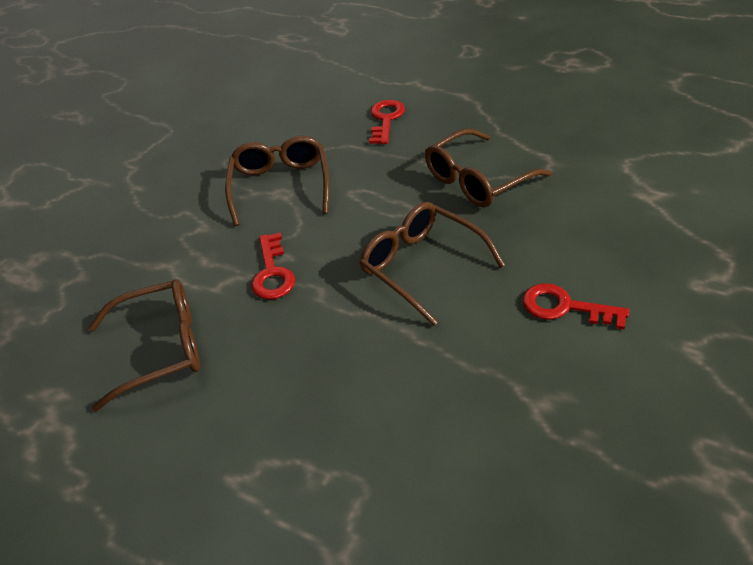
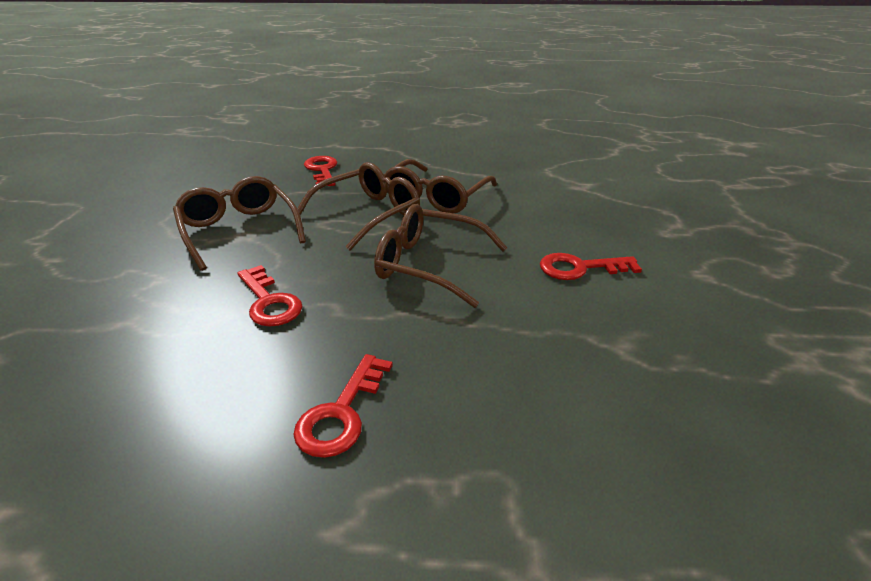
camera: 30 degrees left, 10 degrees down
brown glasses [88,279,200,411] -> brown glasses moved to [297,162,420,250]
none -> red key [293,354,393,458]

